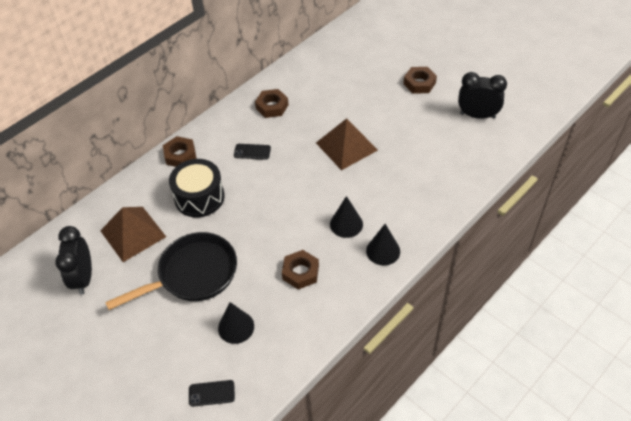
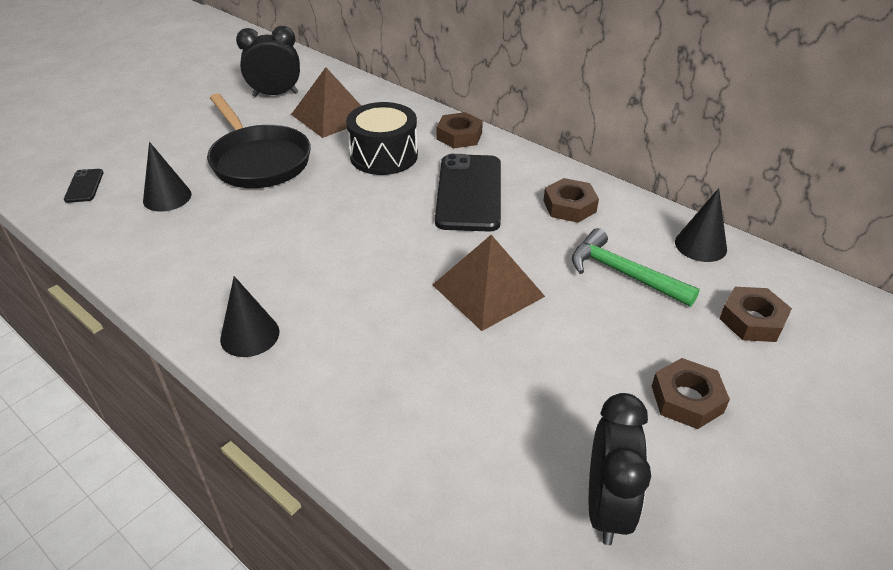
camera: 85 degrees right, 10 degrees down
black phone [234,144,271,160] -> black phone [435,154,501,232], size x2.25
brown nut [282,250,319,290] -> brown nut moved to [719,287,792,342]
black cone [330,196,363,238] -> black cone moved to [675,188,727,262]
none -> green hammer [572,228,700,307]

